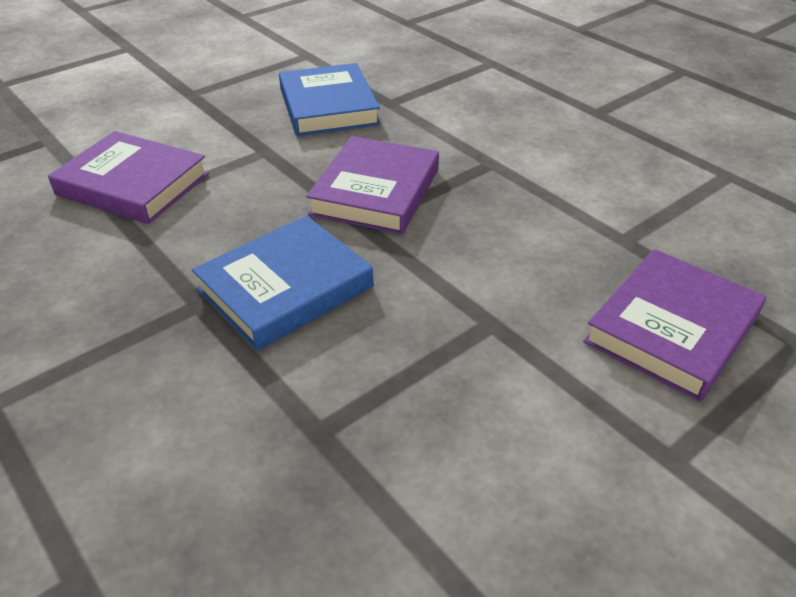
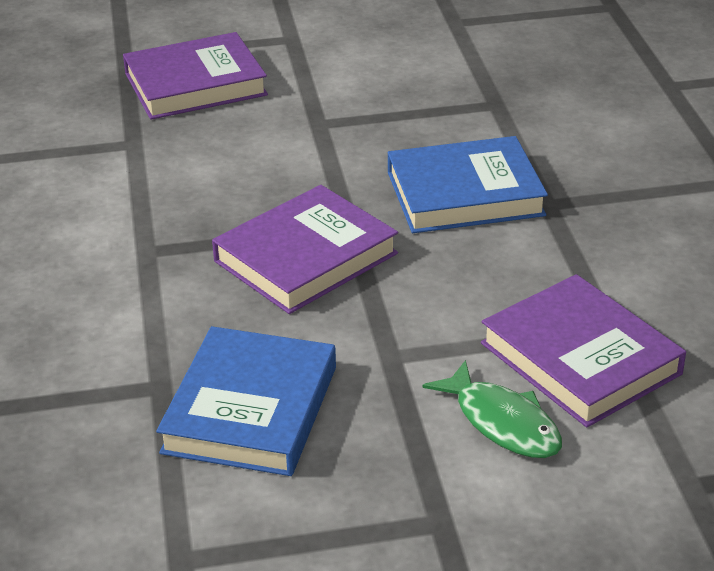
camera: 150 degrees left, 5 degrees down
none -> green fish [423,360,562,458]

